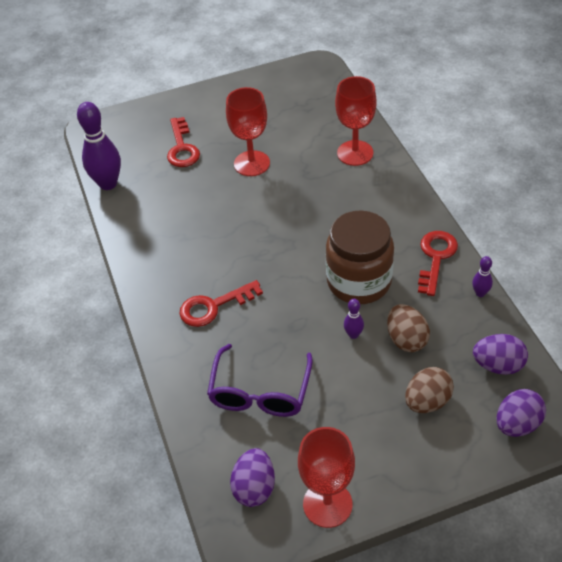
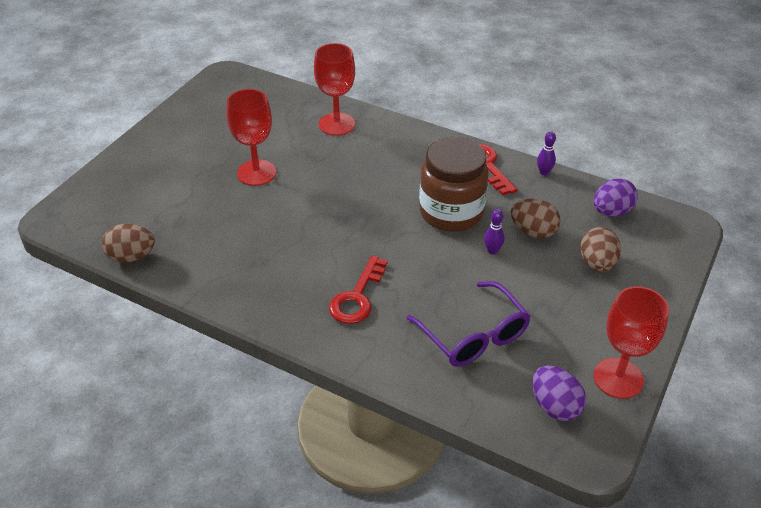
camera: 45 degrees left, 5 degrees down
purple bowling pin [77,102,121,190] -> brown egg [102,224,155,263]
red key [167,117,200,167] -> none
purple egg [496,389,546,437] -> none

